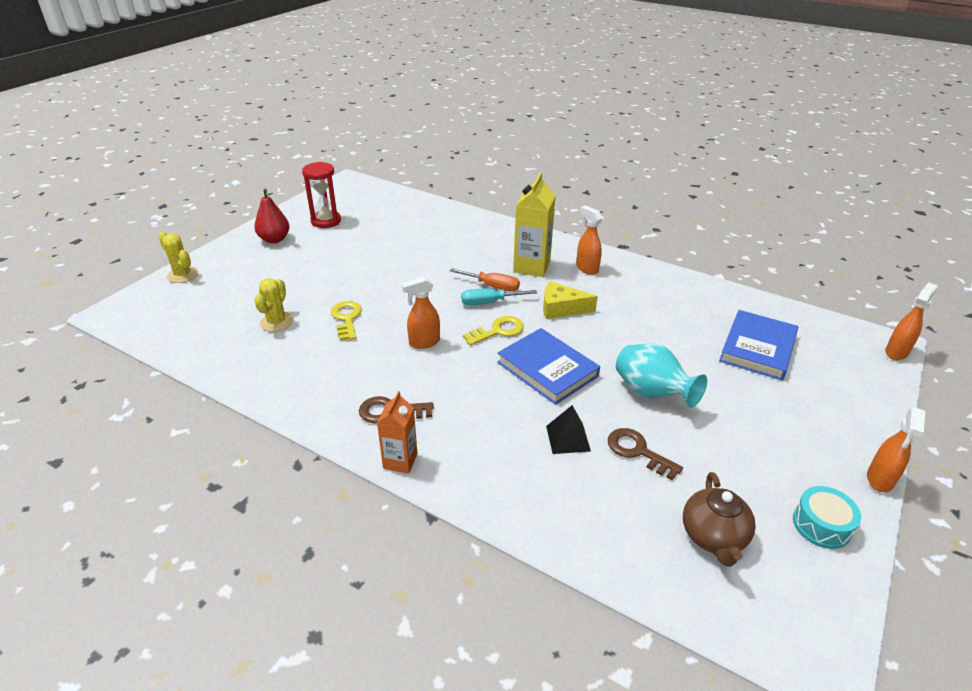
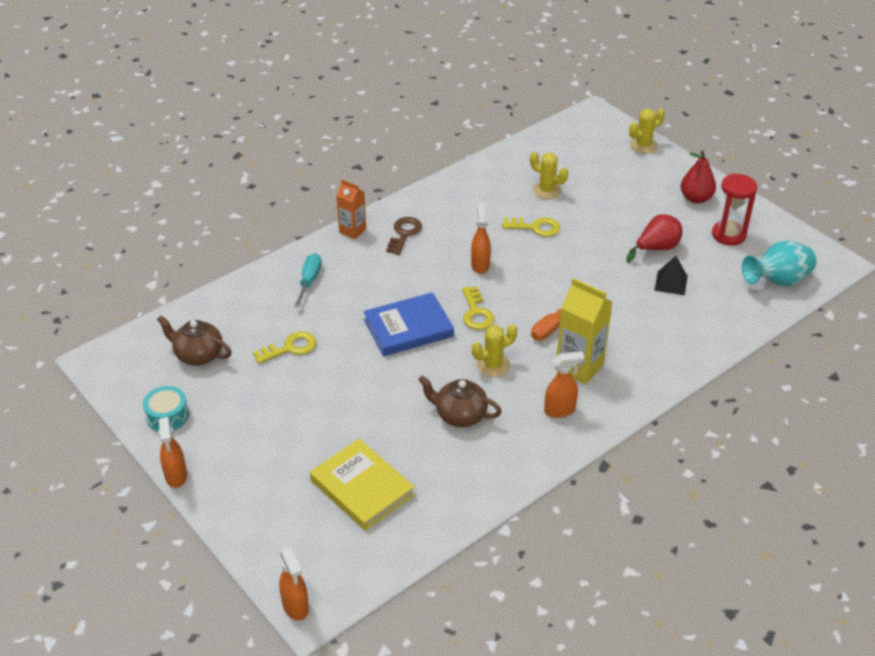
camera: 110 degrees right, 5 degrees up
turquoise screwdriver [461,288,537,305] -> turquoise screwdriver moved to [294,253,322,307]
yellow cheese [543,281,598,319] -> yellow cactus [472,324,517,377]
black pyramid [546,405,591,454] -> black pyramid moved to [654,256,687,295]
brown key [608,428,683,480] -> yellow key [253,331,316,364]
turquoise vase [616,344,707,408] -> turquoise vase moved to [742,240,817,286]
blue book [719,310,798,380] -> yellow book [310,439,415,531]
orange spray bottle [867,407,925,493] -> orange spray bottle turned 150 degrees counterclockwise [158,417,187,488]
none -> brown teapot [418,376,502,427]
none -> red pear [626,214,683,263]

